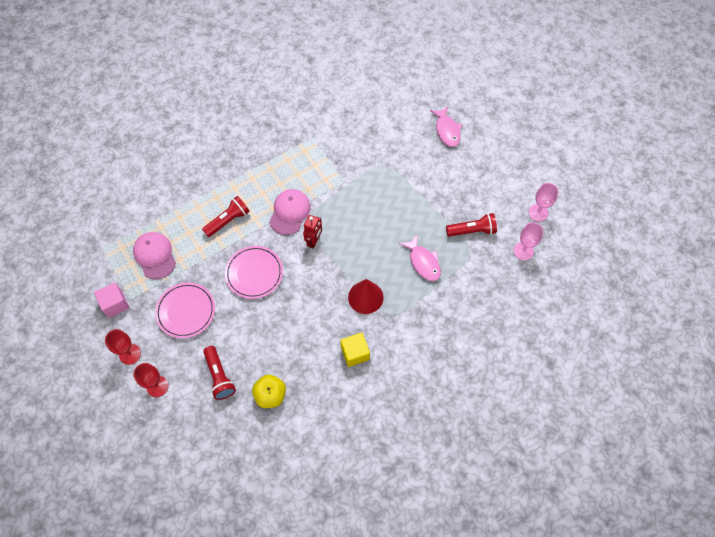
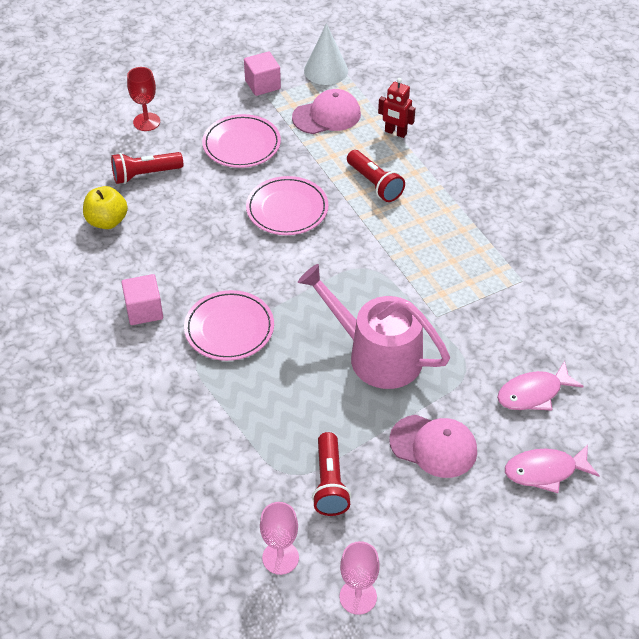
camera: 95 degrees right, 15 degrees down
red goblet [105,329,141,365] -> none
pink cap [269,189,311,235] -> pink cap moved to [389,415,477,478]
red robot [303,215,322,249] -> red robot moved to [378,78,415,138]
yellow cube [340,333,370,367] -> pink cube [121,274,163,325]
red cone [348,279,384,314] -> pink plate [184,290,274,361]
pink fish [399,235,441,281] -> pink fish moved to [497,361,584,411]
none -> pink watering can [298,264,450,389]
none -> white cone [304,23,348,85]

